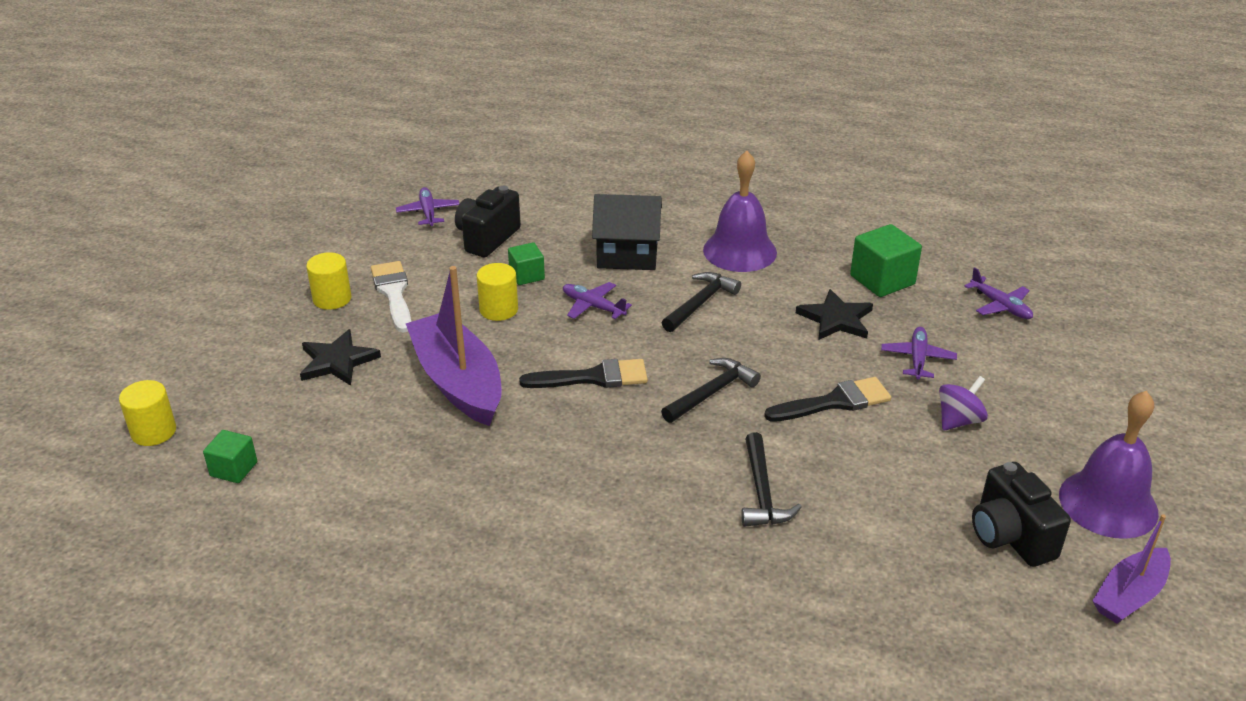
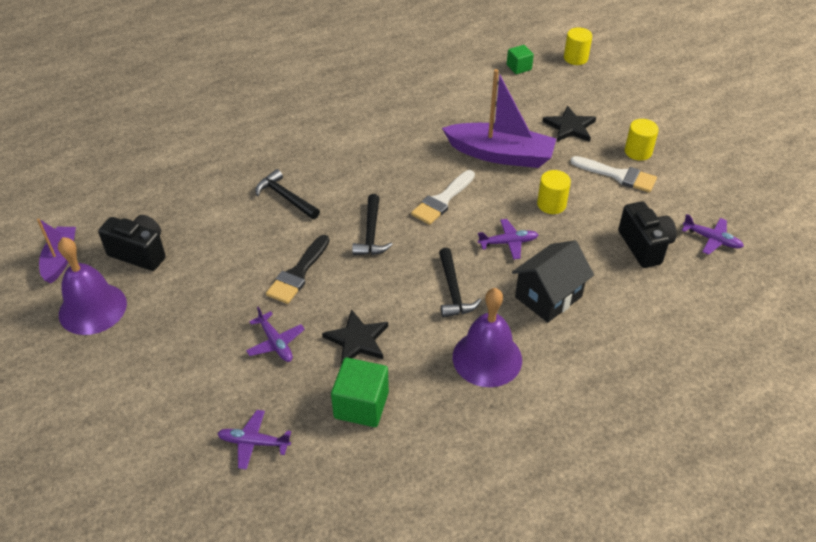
camera: 135 degrees right, 10 degrees up
green cube [508,242,545,285] -> none
black brush [519,359,648,388] -> white brush [411,170,475,225]
purple spinning top [939,376,988,431] -> none

